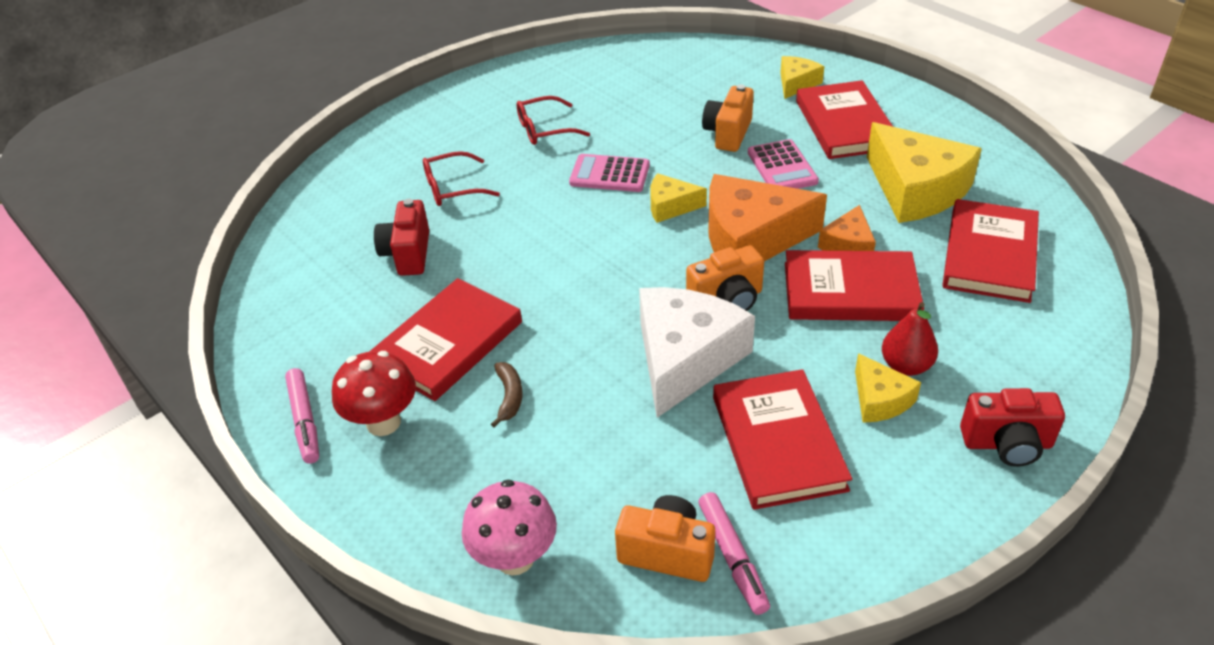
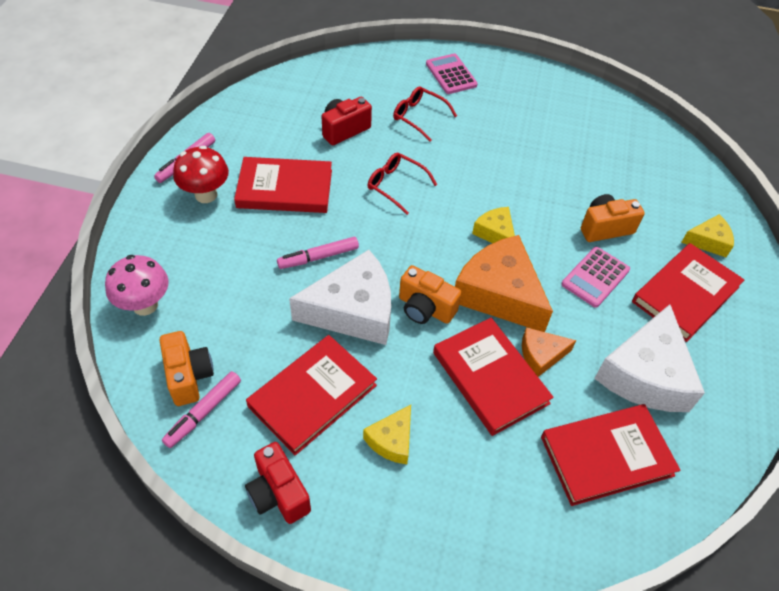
camera: 50 degrees right, 10 degrees up
brown banana [491,362,522,428] -> none
red glasses [517,96,590,145] -> red glasses moved to [368,153,437,215]
pink calculator [569,154,650,192] -> pink calculator moved to [426,53,478,94]
yellow cheese [867,122,982,223] -> white cheese [594,304,705,412]
red pear [882,302,938,376] -> none
red camera [960,388,1065,467] -> red camera moved to [245,442,311,524]
none -> pink marker [277,237,359,269]

